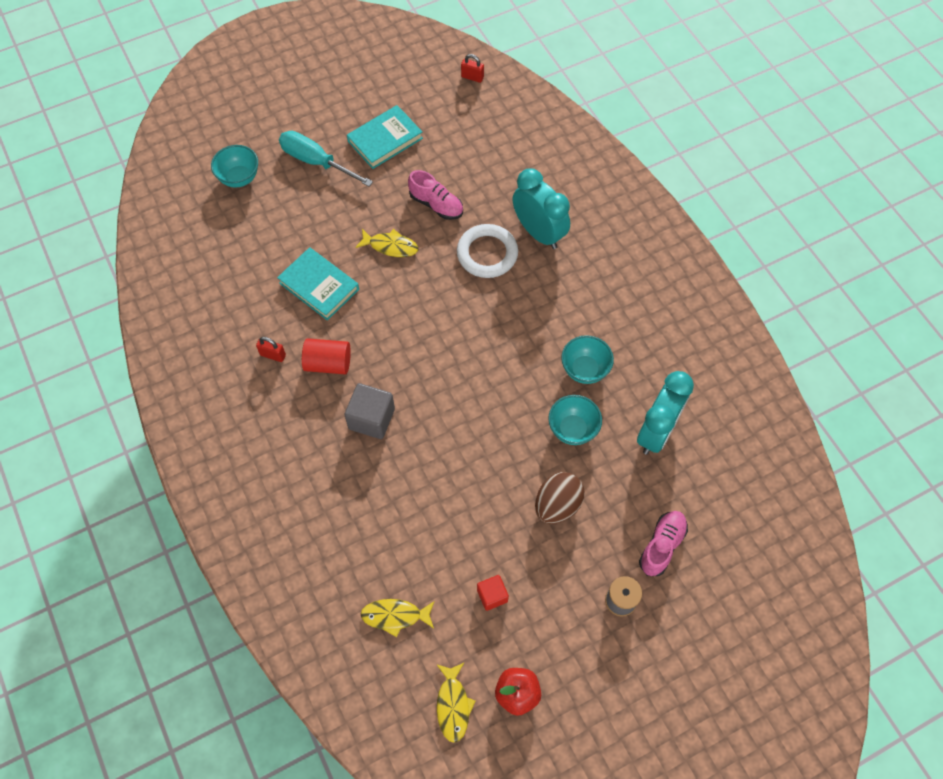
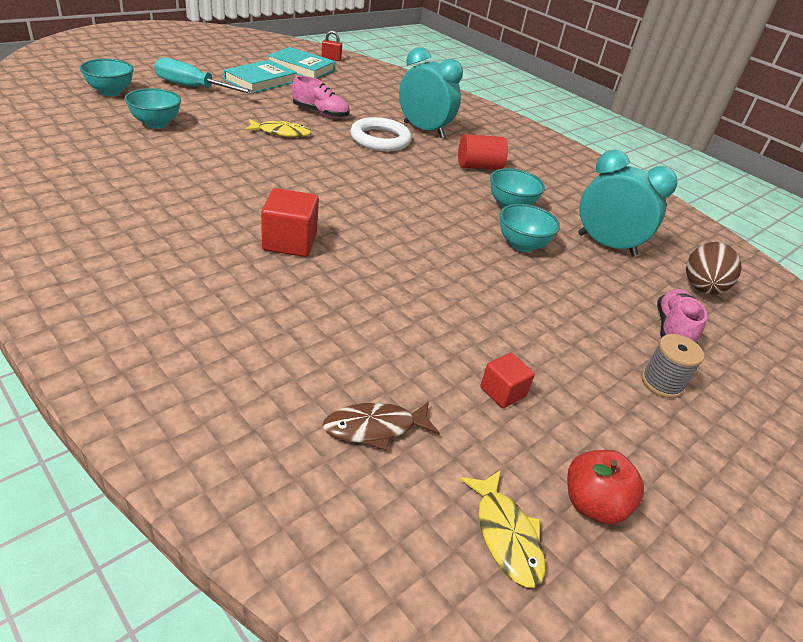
camera: 20 degrees left, 25 degrees down
red padlock [256,337,286,362] -> none
turquoise book [277,247,359,321] -> turquoise book moved to [267,47,335,79]
red cylinder [302,338,351,374] -> red cylinder moved to [458,134,508,170]
grey cube [344,383,395,439] -> red cube [261,188,319,257]
yellow fish [361,599,435,637] -> brown fish [323,401,440,451]
brown egg [535,472,585,524] -> brown egg moved to [686,242,742,295]
turquoise clock [637,371,694,455] -> turquoise clock turned 75 degrees counterclockwise [578,150,677,256]
none -> turquoise bowl [125,88,181,129]

